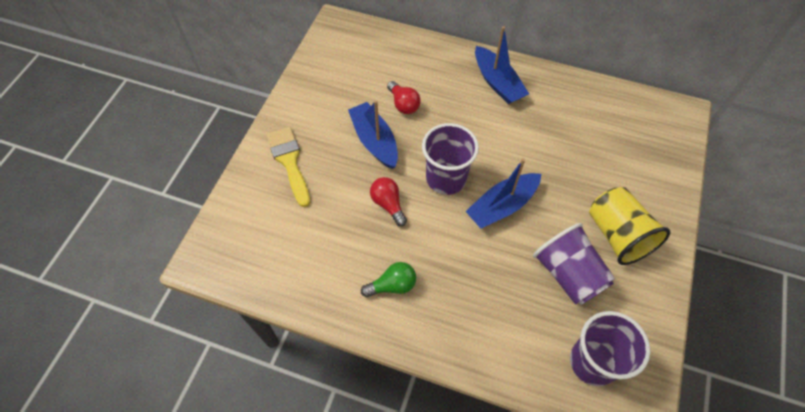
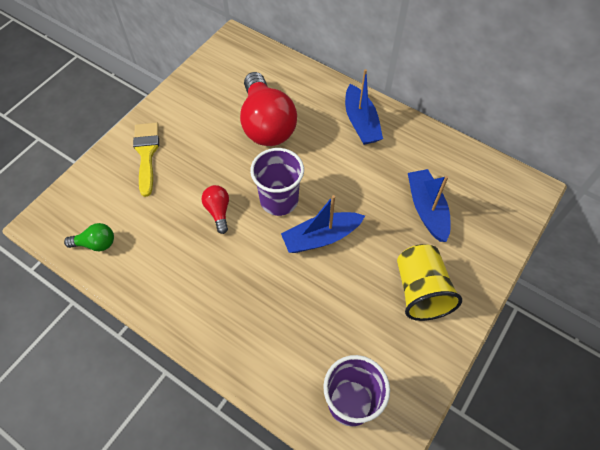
camera: 15 degrees right, 0 degrees up
blue boat [348,101,398,169] -> blue boat moved to [408,169,451,242]
green light bulb [361,262,416,297] -> green light bulb moved to [64,223,114,252]
red light bulb [387,81,421,114] -> red light bulb [240,72,297,146], size x2.21
purple cup [533,223,615,305] -> none

